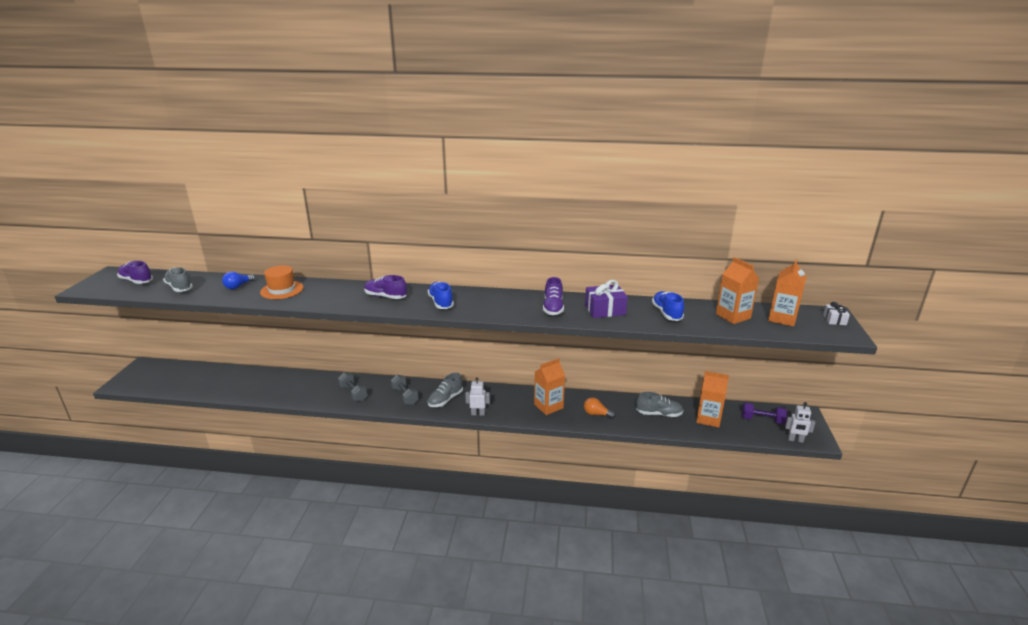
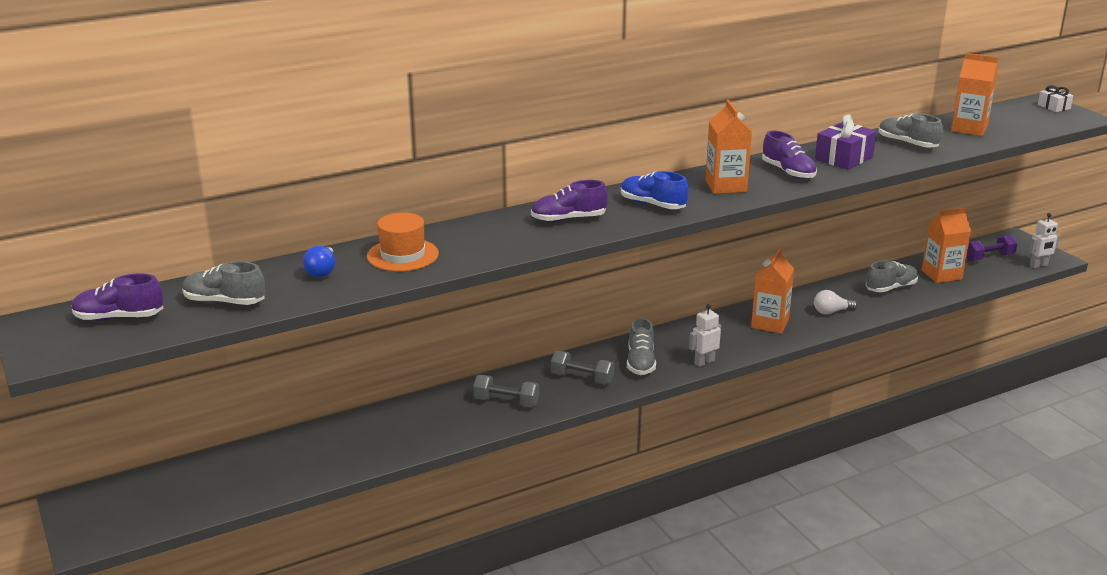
camera: 35 degrees left, 0 degrees up
orange light bulb [584,397,615,419] -> white light bulb [814,290,857,315]
blue shoe [652,291,684,321] -> grey shoe [879,114,943,148]
orange carton [768,259,807,327] -> orange carton moved to [705,100,752,194]

